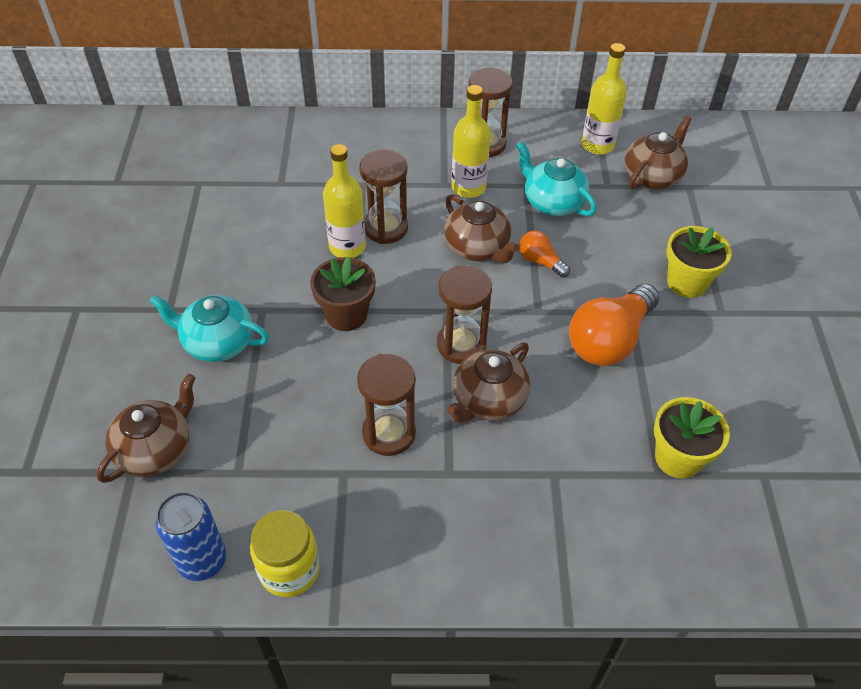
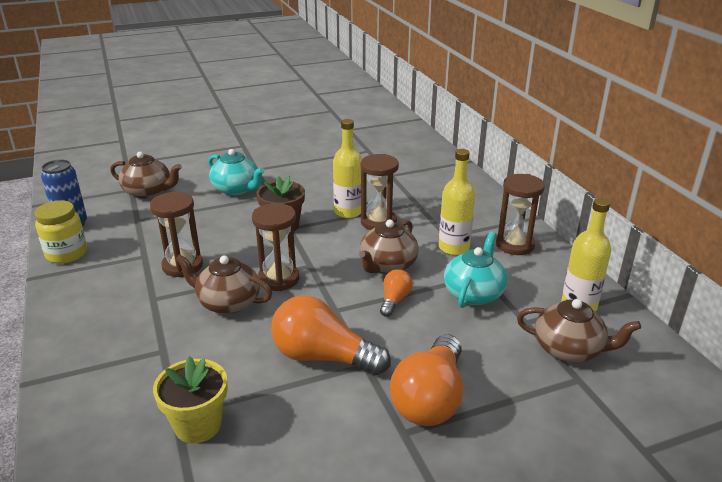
camera: 70 degrees right, 20 degrees down
turquoise teapot [149,295,269,362] -> turquoise teapot turned 135 degrees clockwise [208,149,264,196]
yellow flower pot [666,226,731,298] -> orange light bulb [390,334,463,426]

